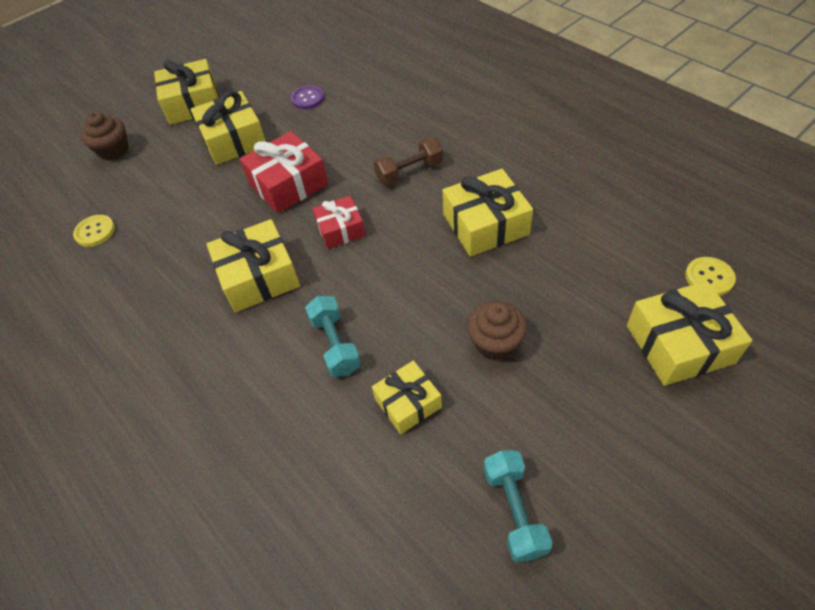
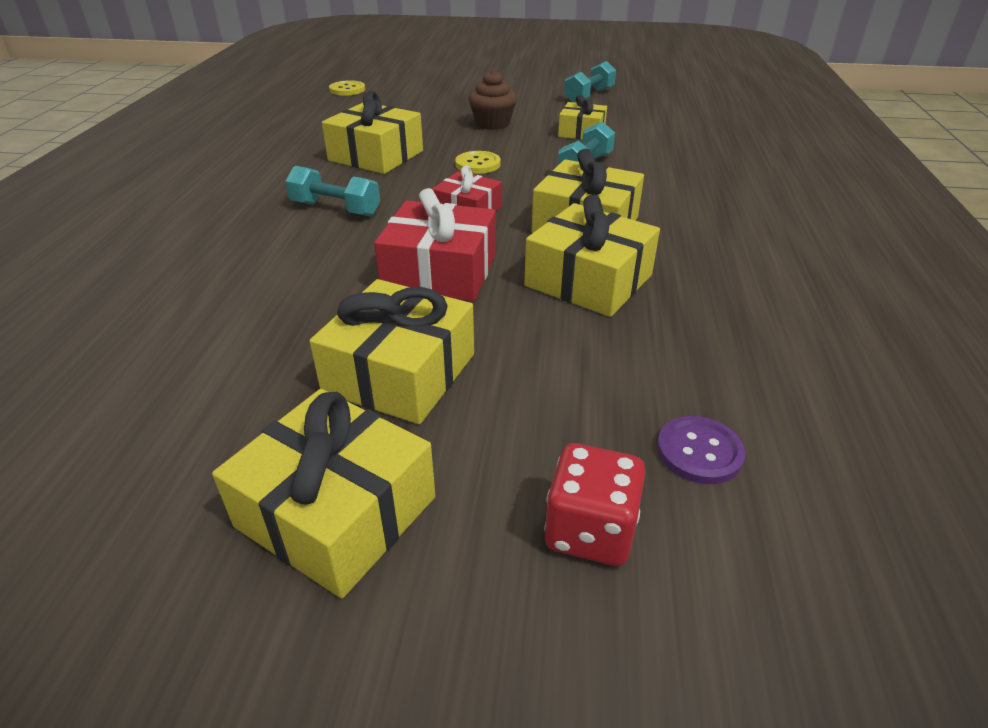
camera: 135 degrees left, 15 degrees down
yellow button [73,215,115,247] -> yellow button moved to [455,151,501,174]
brown cupcake [81,112,129,160] -> red dice [544,443,645,566]
purple button [291,85,325,109] -> purple button moved to [657,416,745,484]
brown dumbbell [374,137,443,185] -> turquoise dumbbell [285,166,380,216]
yellow gift [627,281,752,386] -> yellow gift moved to [524,194,660,317]

